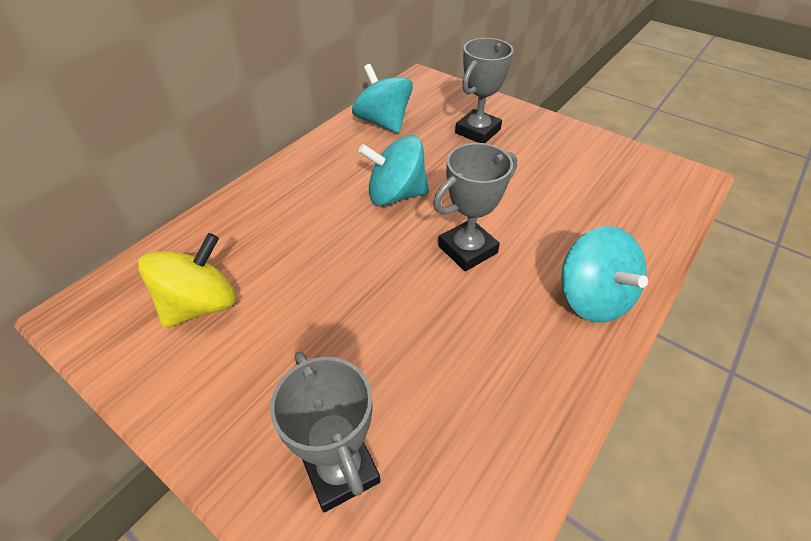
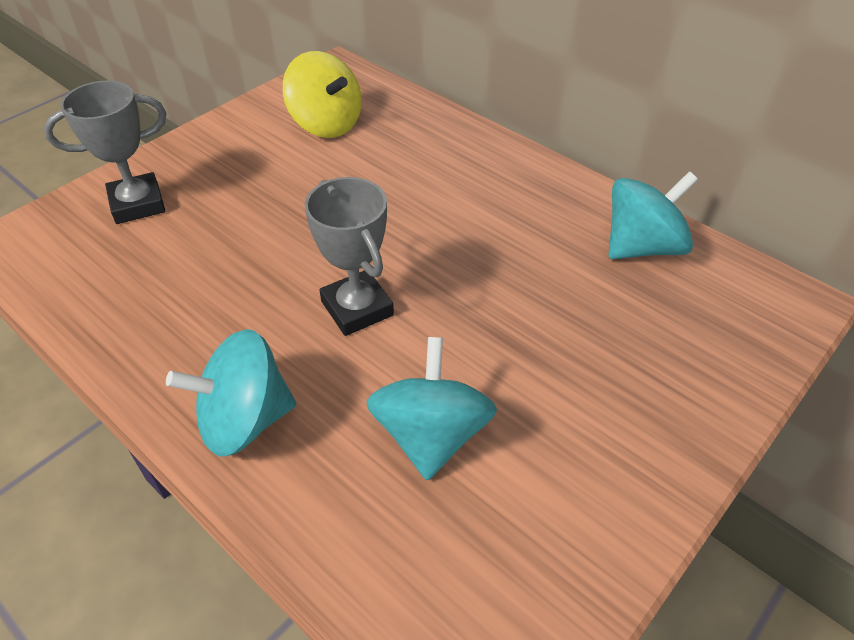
camera: 95 degrees right, 0 degrees up
turquoise spinning top [358,135,429,206] -> turquoise spinning top moved to [366,337,497,481]
grey trophy [455,38,513,143] -> none

